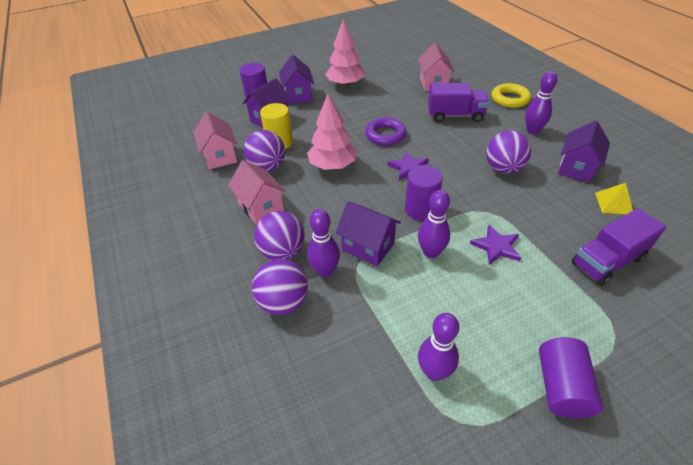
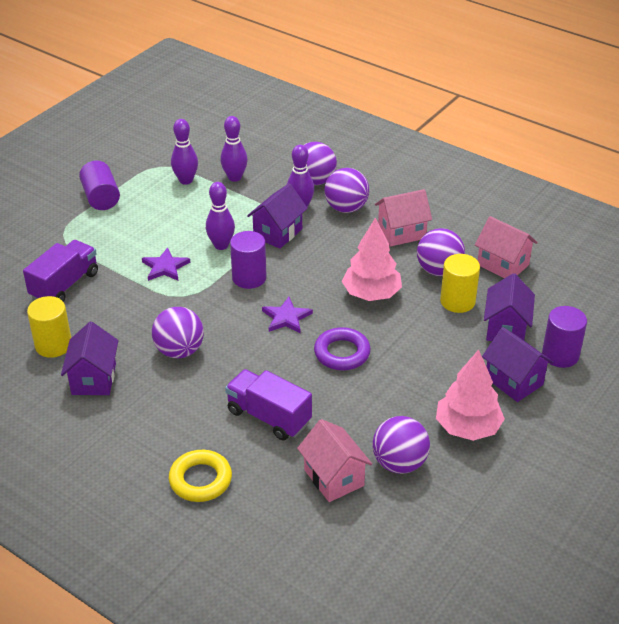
camera: 150 degrees right, 5 degrees down
pink house [228,160,286,224] -> pink house turned 45 degrees counterclockwise [375,189,432,246]
purple house [336,201,401,266] -> purple house turned 60 degrees counterclockwise [247,183,308,249]
purple truck [428,83,489,122] -> purple truck turned 60 degrees clockwise [225,369,312,440]
purple bowling pin [525,71,558,134] -> purple bowling pin moved to [220,116,248,182]
yellow pyramid [595,183,633,214] -> yellow cylinder [27,296,71,358]
none -> purple ball [372,416,430,474]

